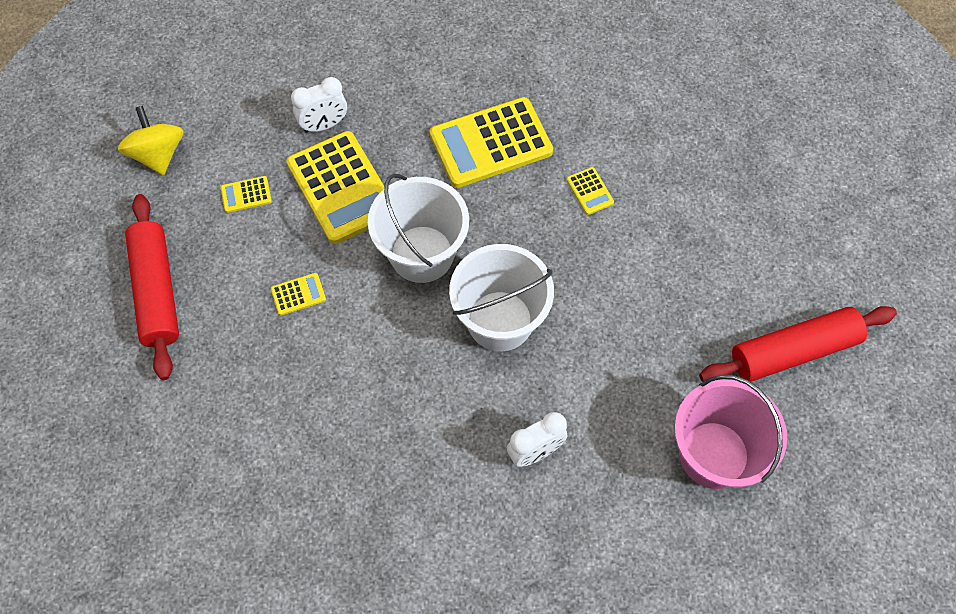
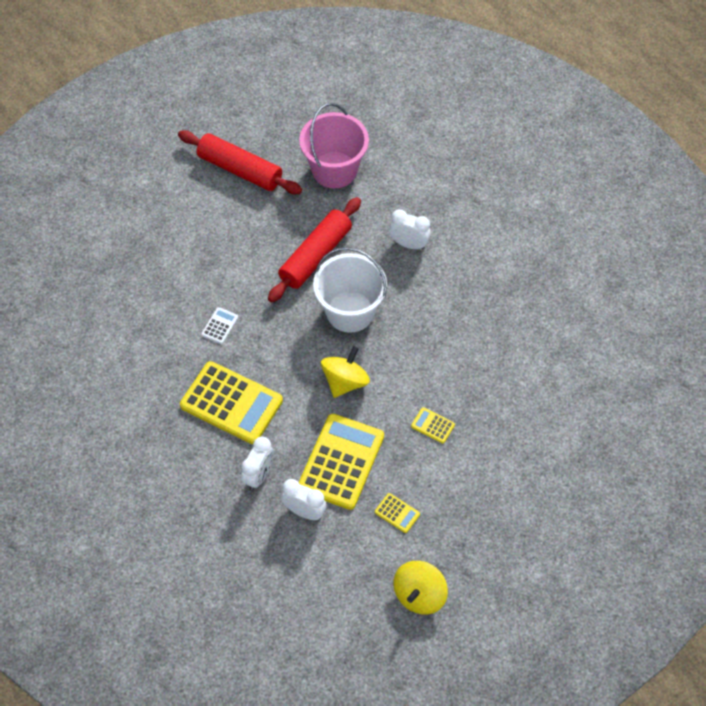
camera: 130 degrees left, 5 degrees down
red rolling pin [125,194,179,380] -> red rolling pin moved to [268,197,361,302]
white bucket [368,174,469,283] -> yellow spinning top [321,346,370,398]
yellow calculator [567,167,614,215] -> white calculator [201,307,239,344]
none -> white clock [241,437,274,490]

